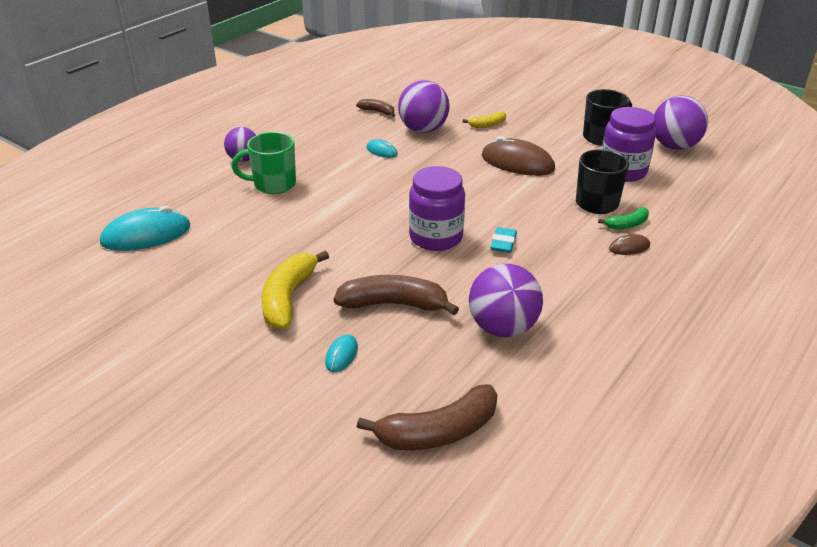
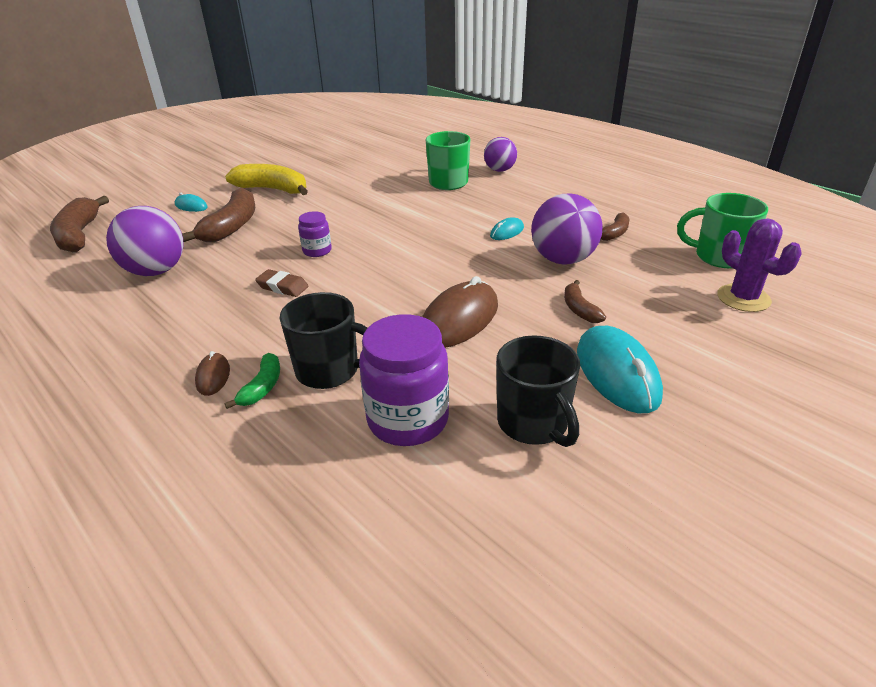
camera: 100 degrees right, 0 degrees up
turquoise mouse [100,206,190,251] -> turquoise mouse moved to [577,326,663,413]
purple jar [409,166,465,251] -> purple jar [298,211,332,257], size x0.52
yellow banana [463,111,506,128] -> brown banana [564,280,606,323]
turquoise eraser [490,227,517,253] -> brown eraser [255,269,309,297]
green banana [598,207,649,229] -> green banana turned 150 degrees counterclockwise [224,353,280,409]
purple ball [654,96,708,150] -> none
none -> green mug [677,193,768,268]
none -> purple cactus [717,218,802,312]

